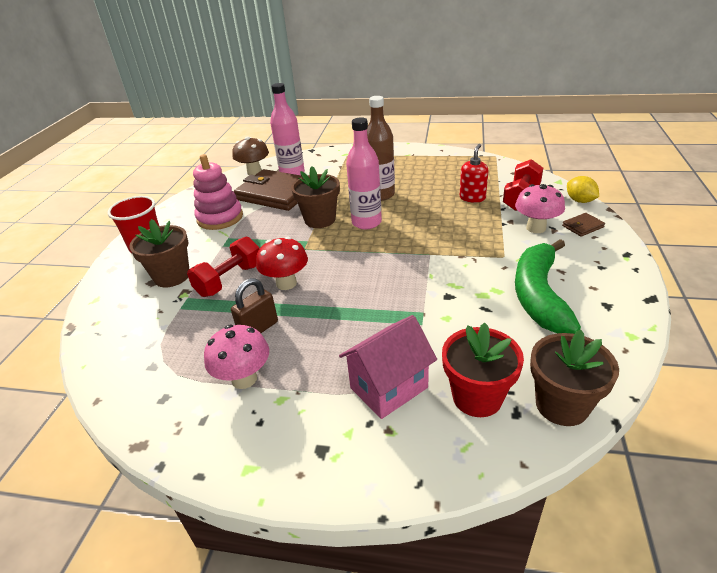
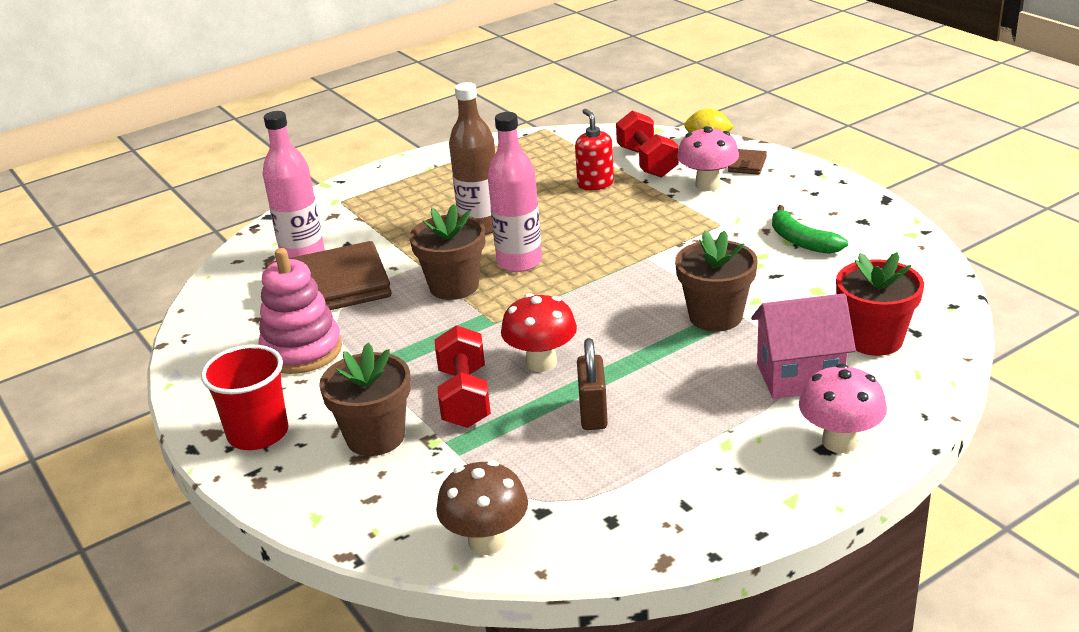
camera: 45 degrees left, 5 degrees down
pink mushroom [204,325,269,389] -> pink mushroom moved to [799,364,887,453]
brown mushroom [232,136,269,175] -> brown mushroom moved to [436,461,528,555]
pink house [339,315,437,419] -> pink house turned 75 degrees clockwise [751,293,856,399]
green banana [515,239,581,334] -> green banana [772,205,848,254], size x0.58
brown flower pot [530,329,619,426] -> brown flower pot moved to [675,230,758,331]

